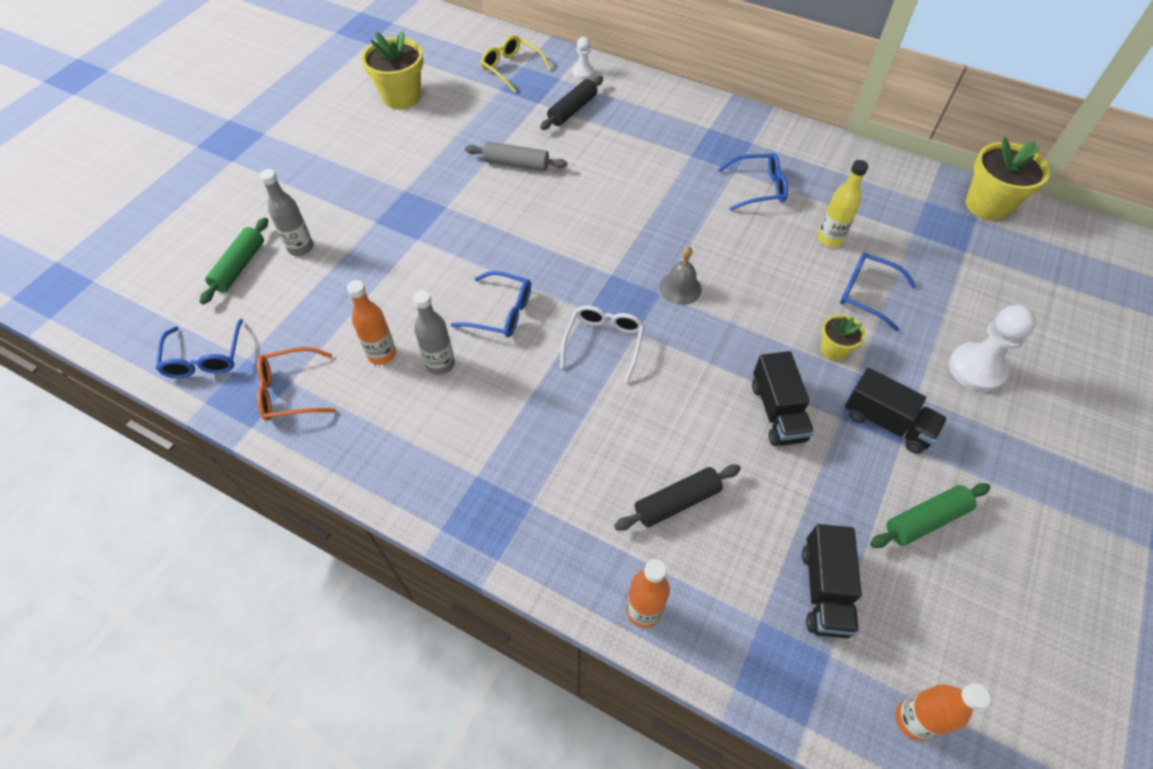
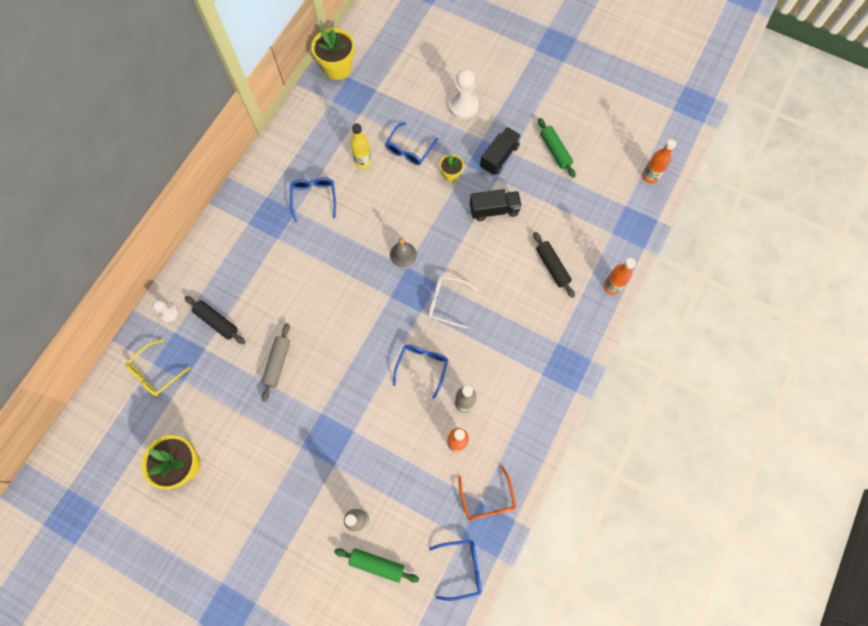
camera: 90 degrees left, 15 degrees up
black truck [802,524,862,638] -> none

